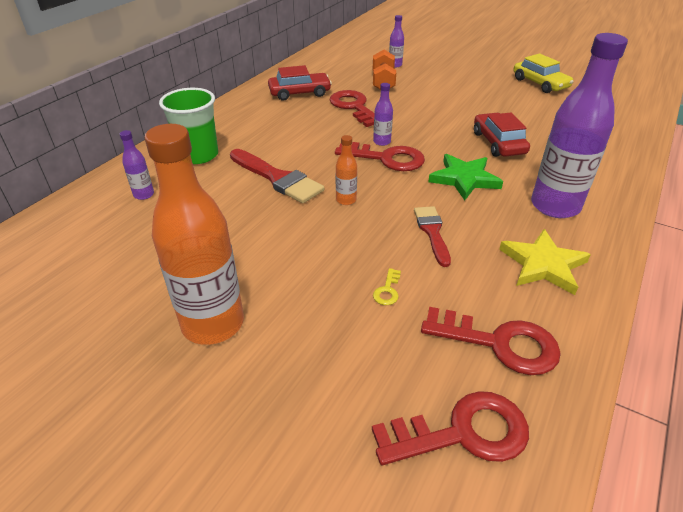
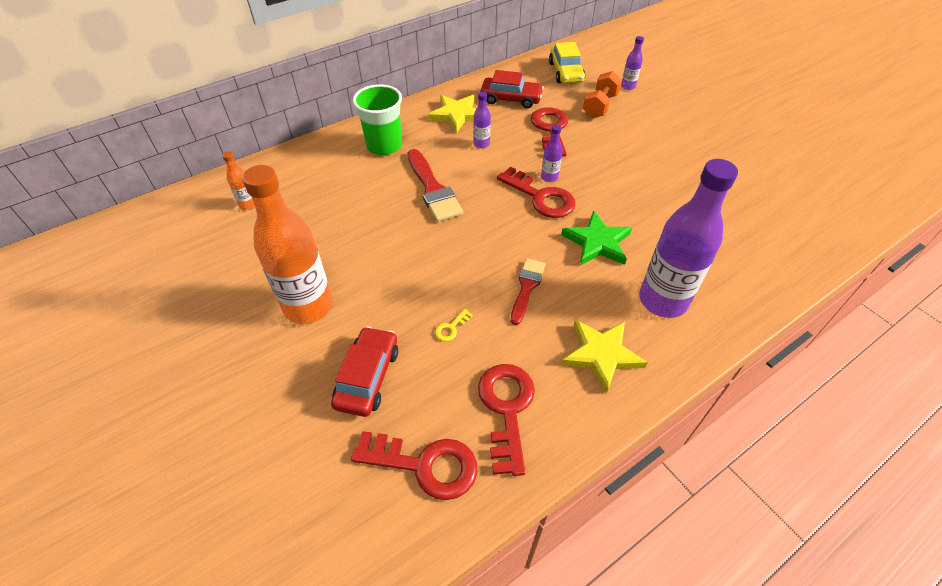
camera: 25 degrees right, 10 degrees up
purple bottle [120,130,154,200] -> purple bottle moved to [473,92,491,148]
orange bottle [336,135,357,205] -> orange bottle moved to [222,151,255,210]
red key [421,307,561,375] -> red key turned 135 degrees counterclockwise [478,364,535,476]
red car [474,113,530,157] -> red car moved to [331,326,398,417]
yellow car [513,53,574,93] -> yellow car moved to [549,42,585,83]
none -> yellow star [428,95,476,133]

